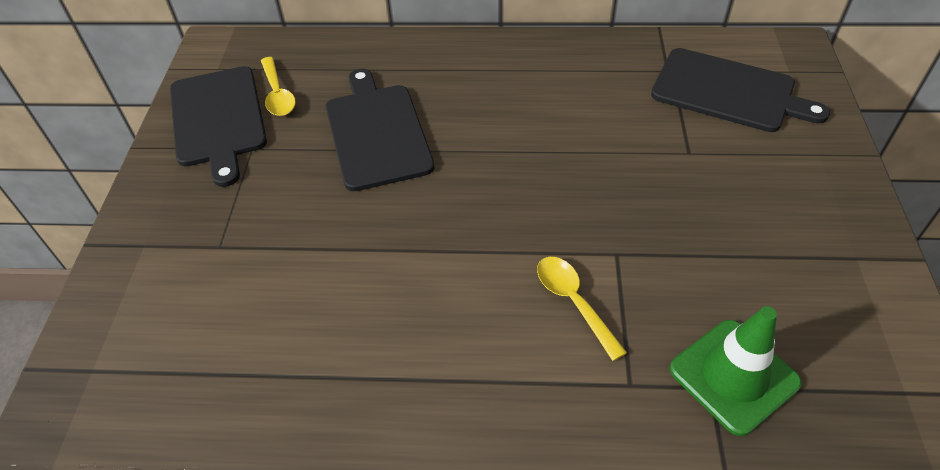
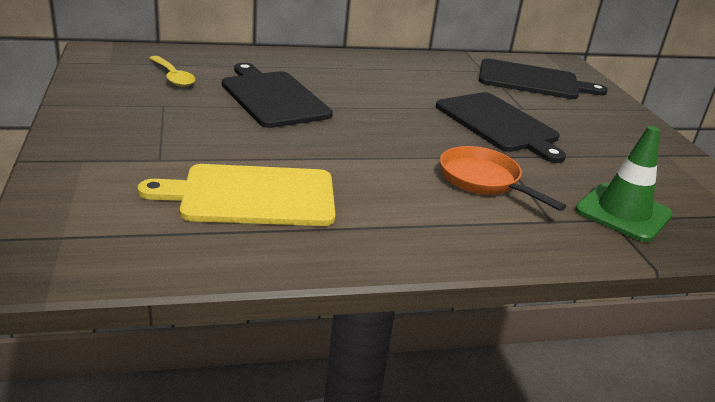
camera: 20 degrees left, 20 degrees down
black cutting board [170,66,267,187] -> black cutting board moved to [436,92,566,163]
yellow spoon [537,257,627,361] -> orange pan [440,146,566,211]
none -> yellow cutting board [138,164,335,226]

